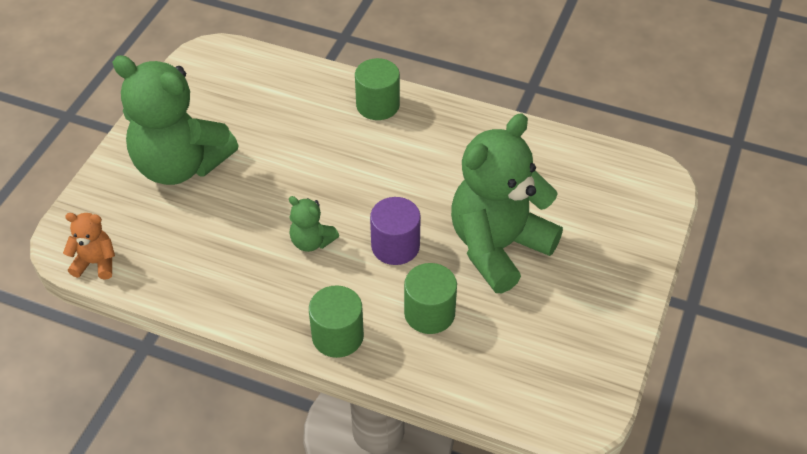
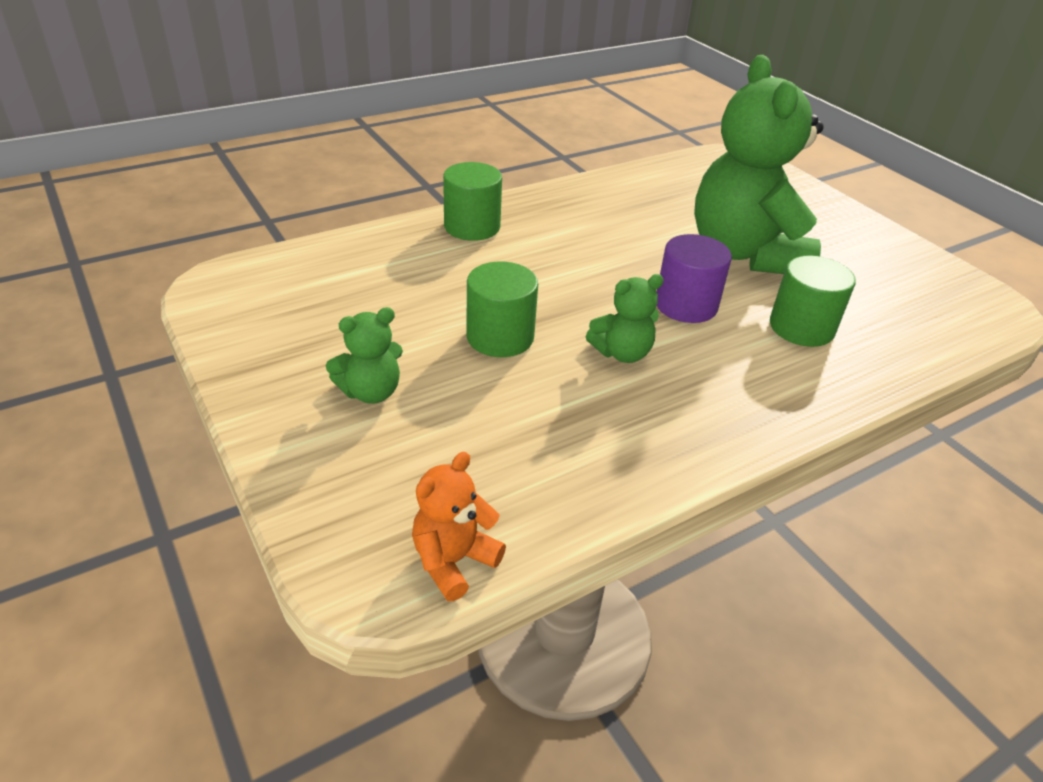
camera: 55 degrees left, 10 degrees down
green teddy bear [112,55,239,185] -> green teddy bear [326,307,403,404], size x0.44
green cylinder [309,285,364,358] -> green cylinder moved to [466,262,538,357]

